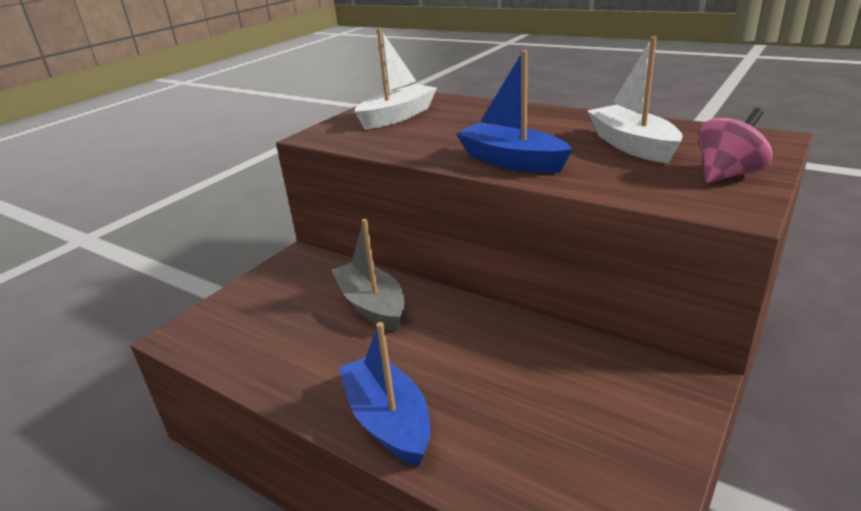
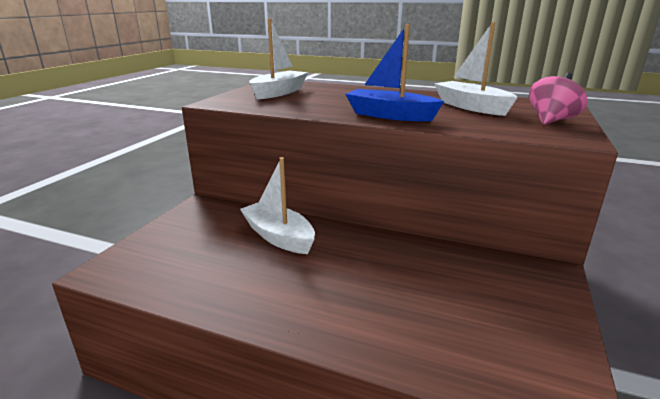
camera: 15 degrees left, 5 degrees down
grey boat [332,219,405,332] -> white boat [240,157,315,254]
blue boat [339,322,431,467] -> none

